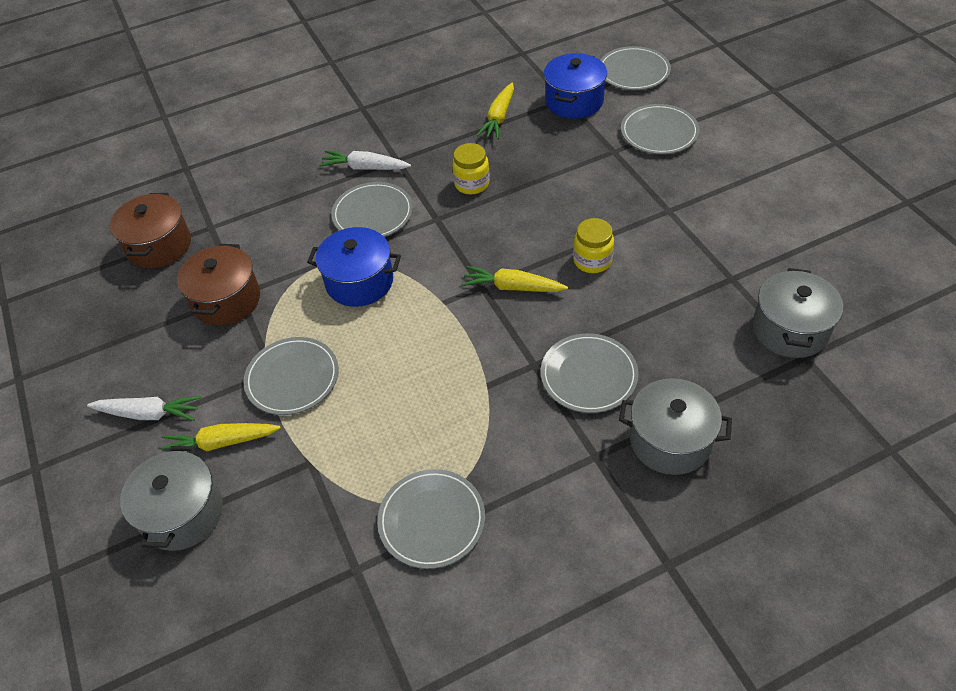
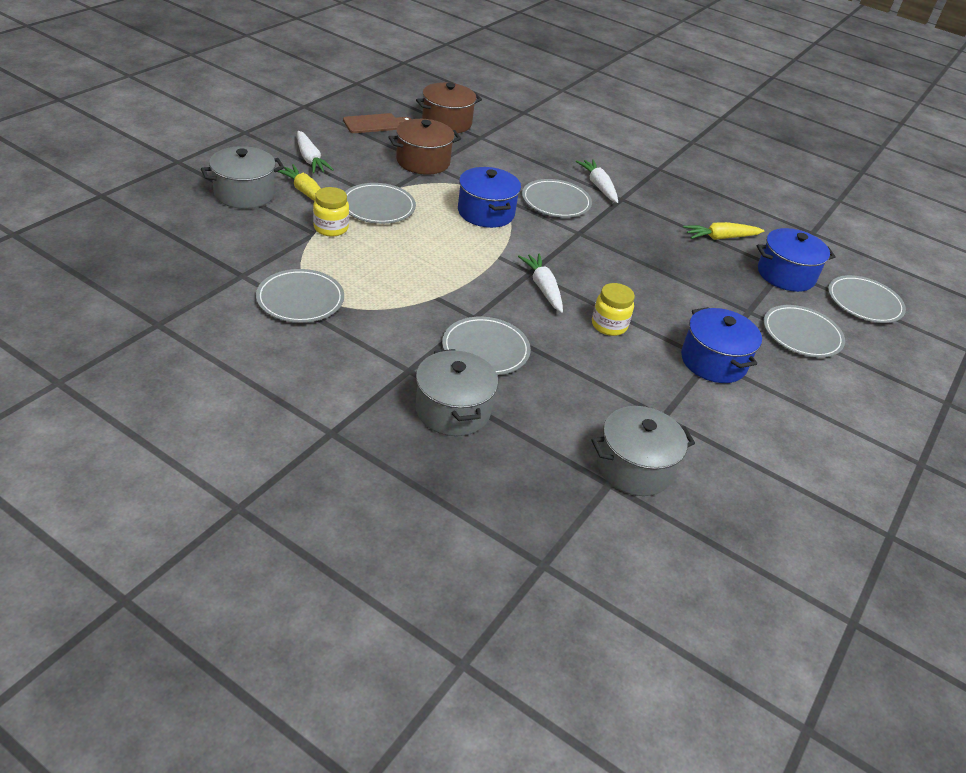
camera: 50 degrees right, 10 degrees down
yellow jar [452,143,490,194] -> yellow jar moved to [313,187,349,237]
yellow carrot [461,266,568,292] -> white carrot [518,254,563,313]
none -> brown cutting board [343,113,411,133]
none -> blue pot [681,307,762,383]

